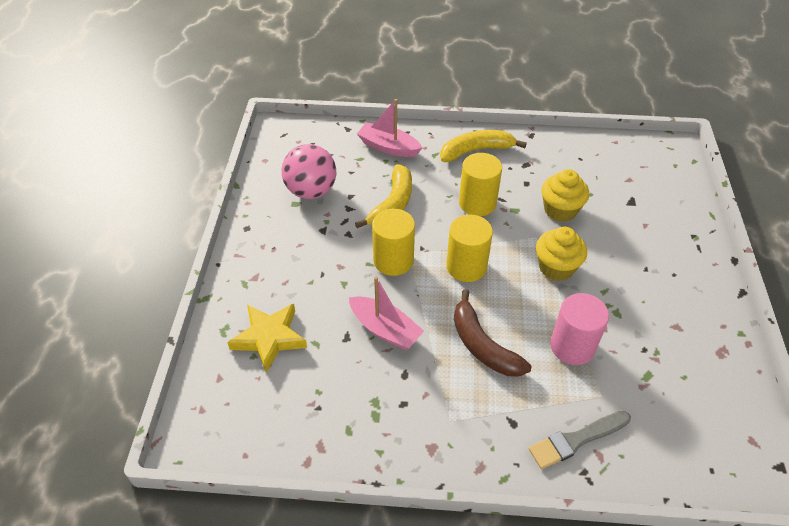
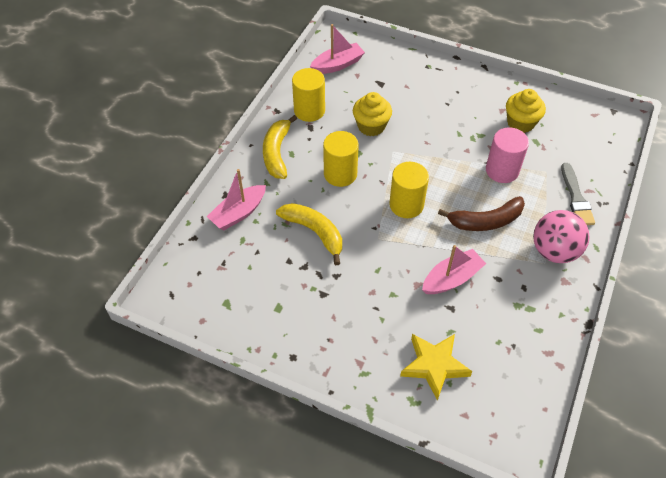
camera: 70 degrees left, 5 degrees up
pink ball [281,144,336,199] -> pink ball moved to [533,210,590,263]
yellow cylinder [372,209,415,276] -> yellow cylinder moved to [292,68,325,122]
yellow cupcake [536,227,587,281] -> yellow cupcake moved to [506,89,546,133]
none -> pink boat [310,24,365,74]

